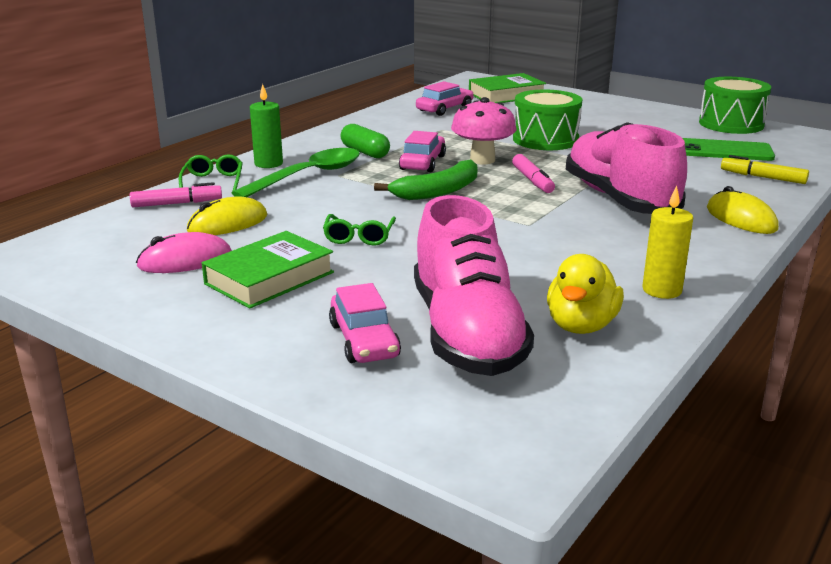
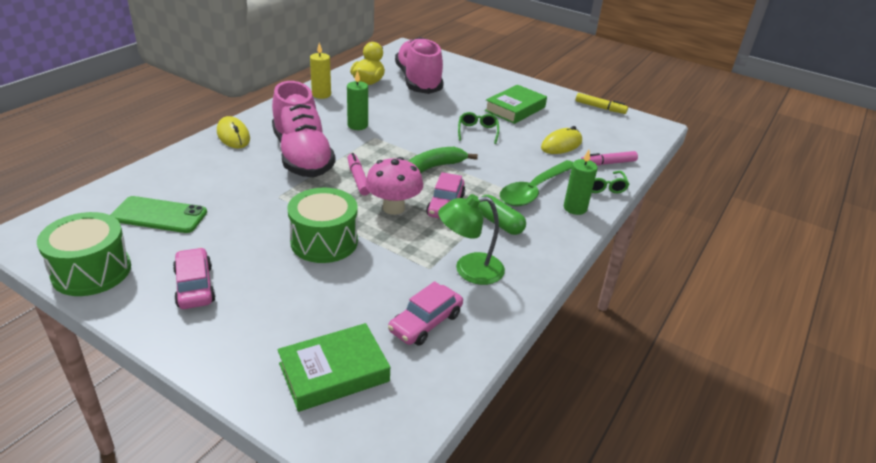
camera: 175 degrees right, 10 degrees up
pink mouse [136,232,232,273] -> none
pink car [329,283,401,363] -> pink car moved to [173,248,215,309]
yellow marker [721,155,809,184] -> yellow marker moved to [576,93,628,114]
none -> green candle [347,70,368,130]
none -> green lamp [438,194,505,285]

